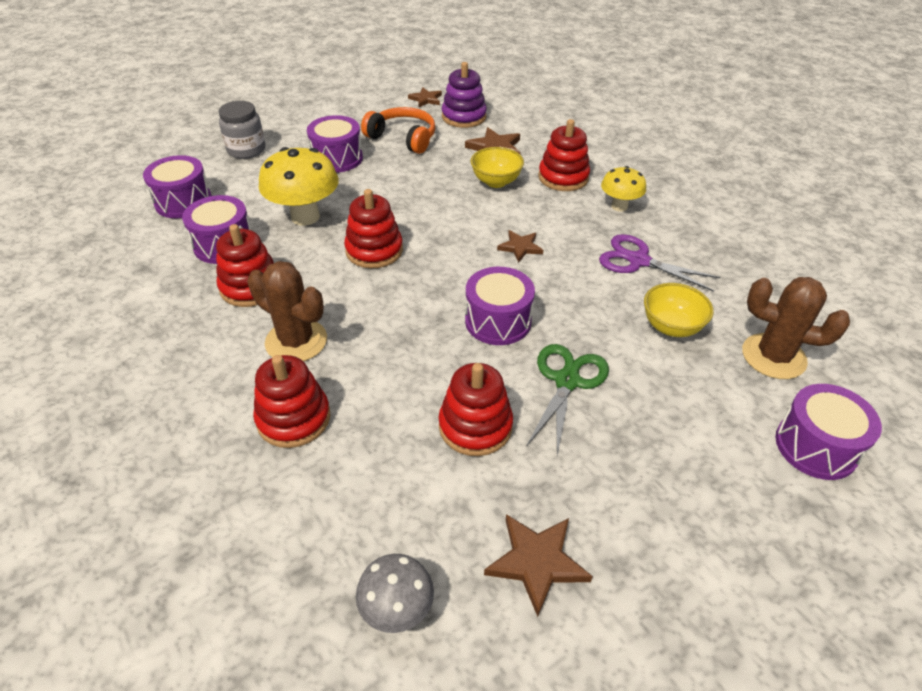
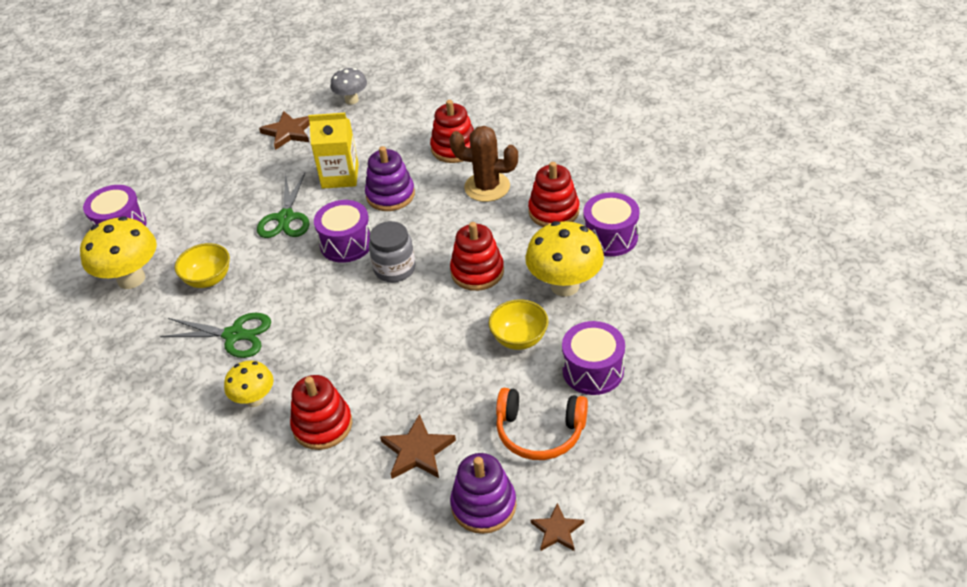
camera: 165 degrees right, 0 degrees up
purple drum [143,155,212,218] -> none
grey jar [219,101,265,159] -> grey jar moved to [369,221,415,282]
red stacking toy [439,363,513,456] -> yellow carton [308,113,359,189]
yellow bowl [471,147,524,188] -> yellow bowl moved to [489,300,548,350]
brown star [497,230,543,262] -> none
purple scissors [599,234,721,292] -> green scissors [160,313,271,358]
brown cactus [742,277,850,379] -> yellow mushroom [80,216,157,289]
none -> purple stacking toy [365,146,415,211]

